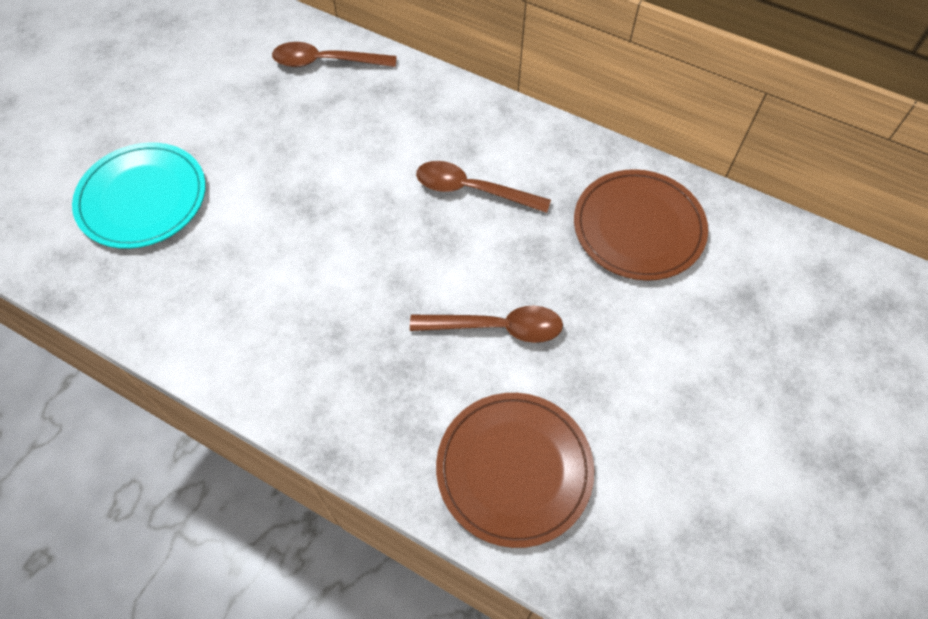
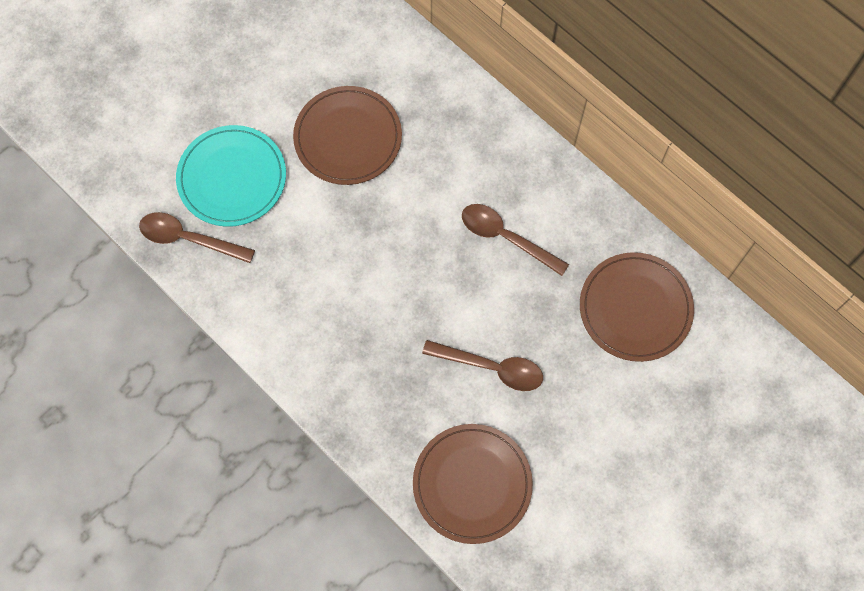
camera: 15 degrees right, 10 degrees up
brown spoon [272,42,397,67] -> brown spoon moved to [139,212,255,263]
none -> brown plate [293,86,402,185]

